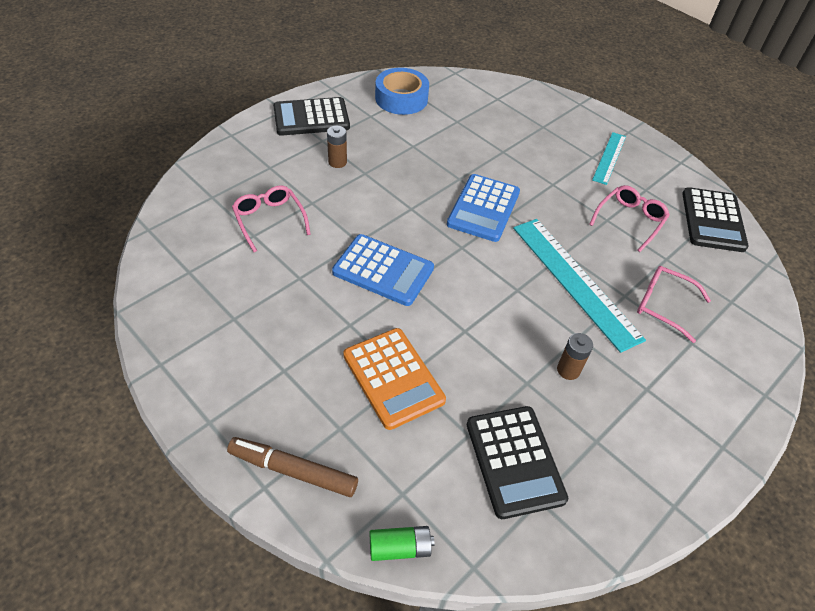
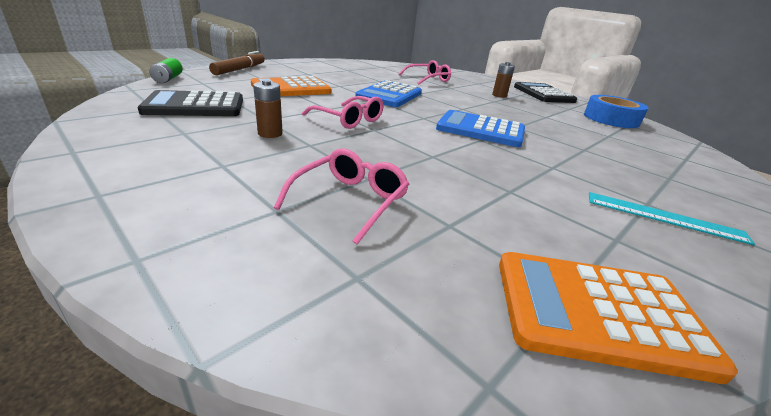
camera: 90 degrees right, 20 degrees down
turquoise ruler [513,219,646,353] -> none
pink glasses [589,185,670,252] -> pink glasses moved to [302,96,383,129]
black calculator [682,187,749,252] -> orange calculator [499,252,738,384]

